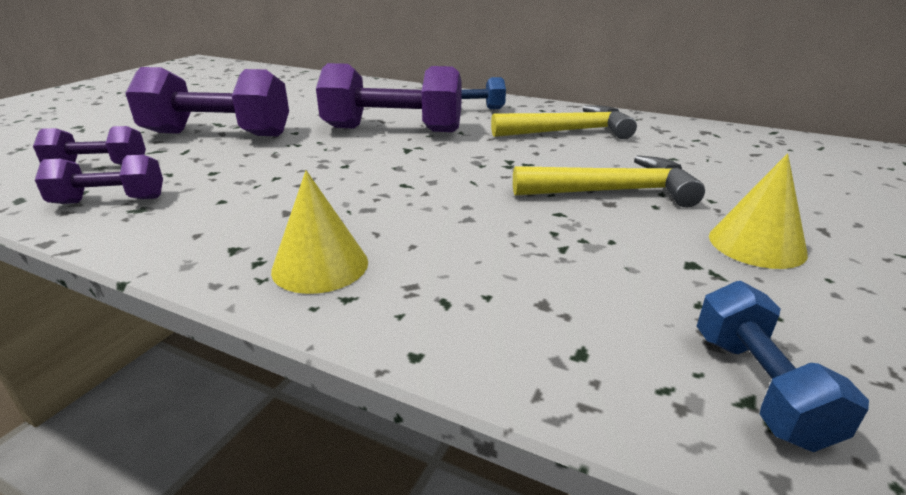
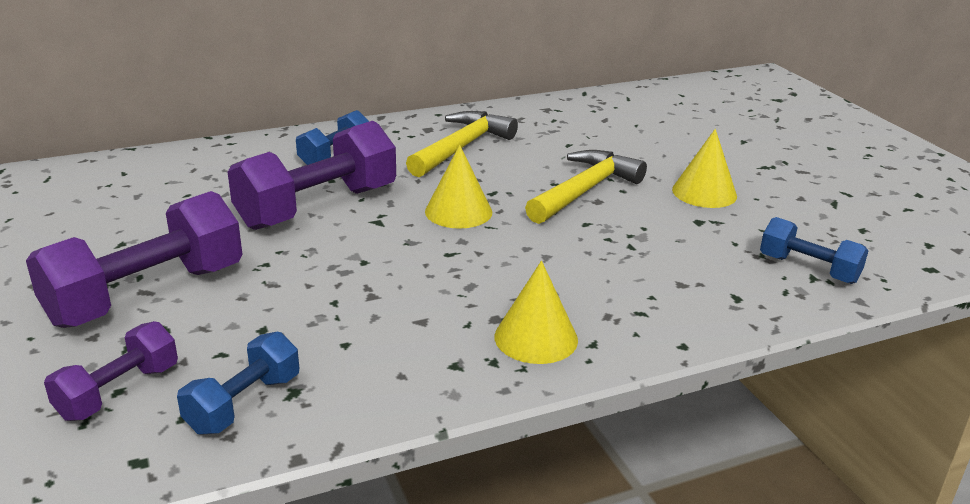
camera: 50 degrees left, 0 degrees up
purple dumbbell [35,155,163,204] -> blue dumbbell [177,332,299,435]
none -> yellow cone [425,145,492,229]

